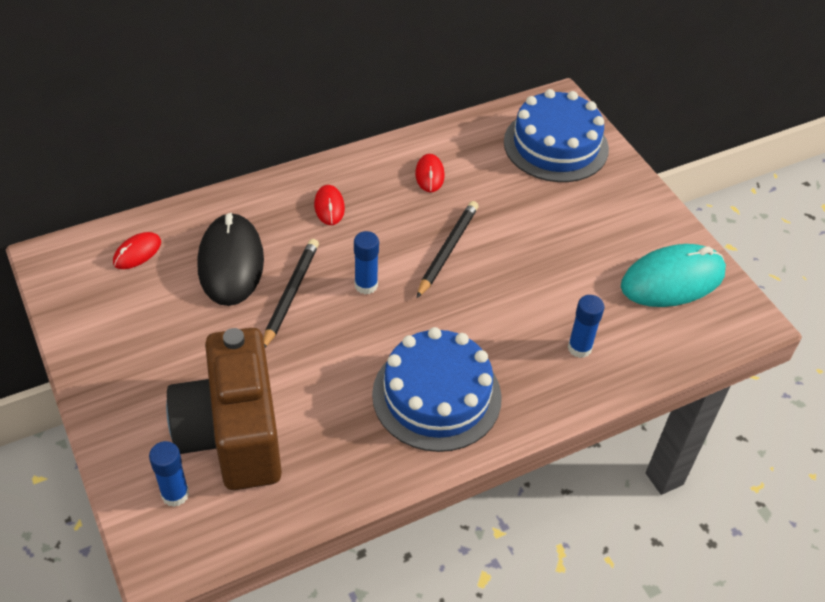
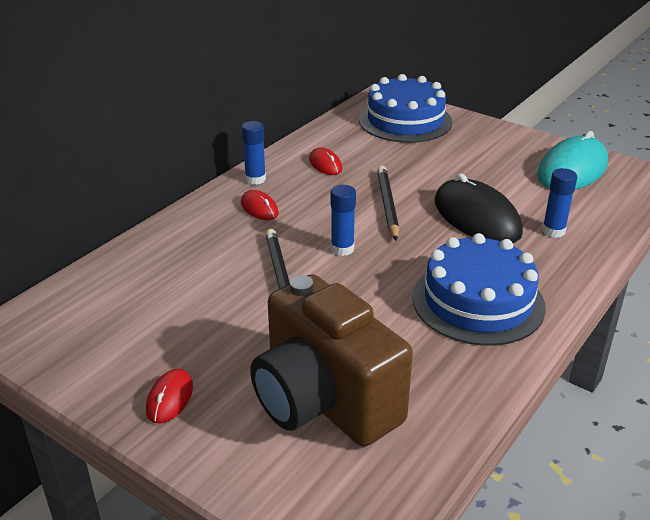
camera: 25 degrees left, 15 degrees down
red mouse [113,232,161,269] -> red mouse moved to [146,369,193,423]
blue glue stick [149,441,189,507] -> blue glue stick moved to [242,121,266,185]
black mouse [197,213,264,306] -> black mouse moved to [435,173,523,243]

